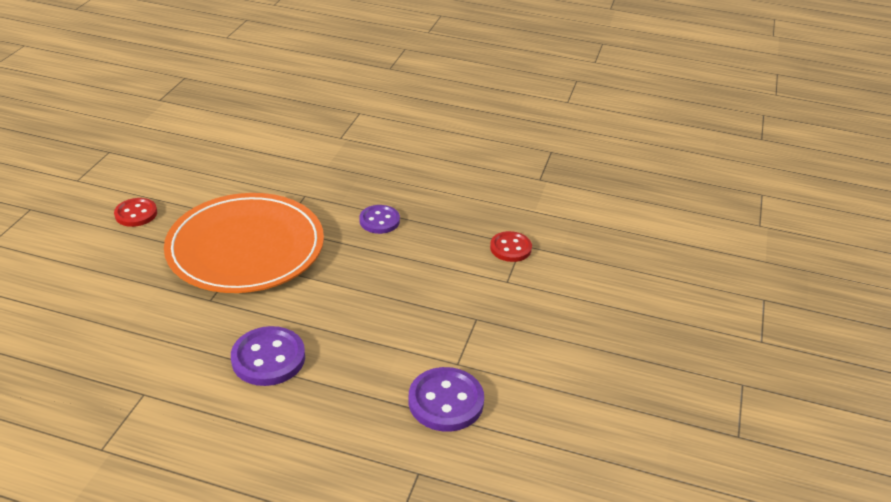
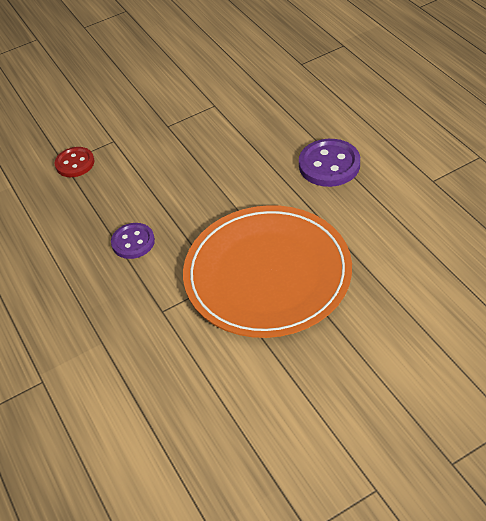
camera: 130 degrees left, 10 degrees up
red button [114,198,157,227] -> none
purple button [408,367,484,432] -> none

